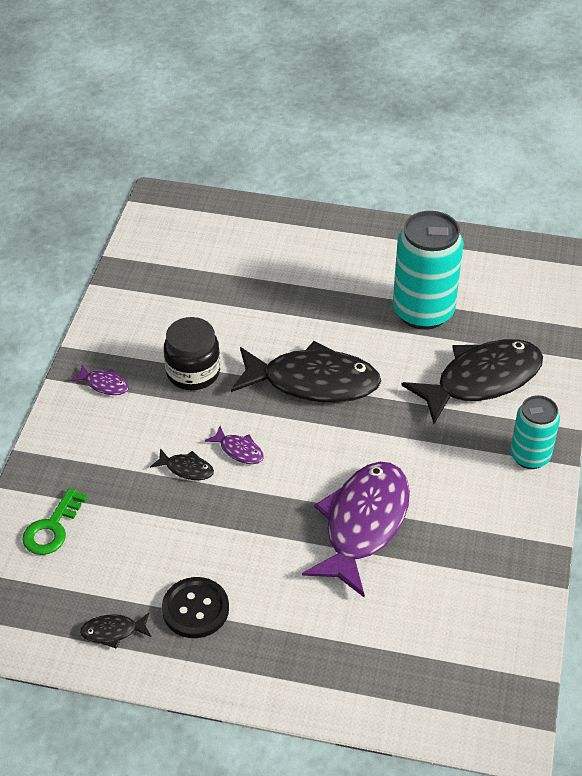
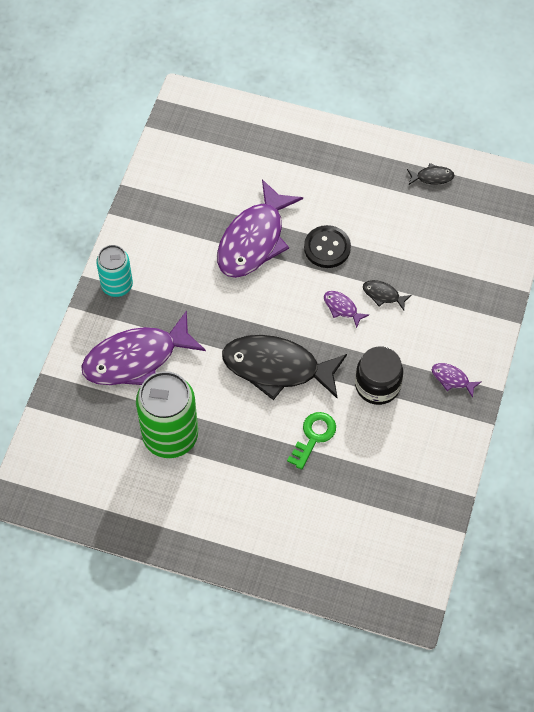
camera: 175 degrees left, 15 degrees up
green key [22,488,88,555] -> green key moved to [287,412,336,470]
black button [162,577,229,638] -> black button moved to [304,225,351,268]
turquoise can [393,211,464,330] -> green can [136,371,198,458]
black fish [401,339,543,424] -> purple fish [81,310,206,385]

